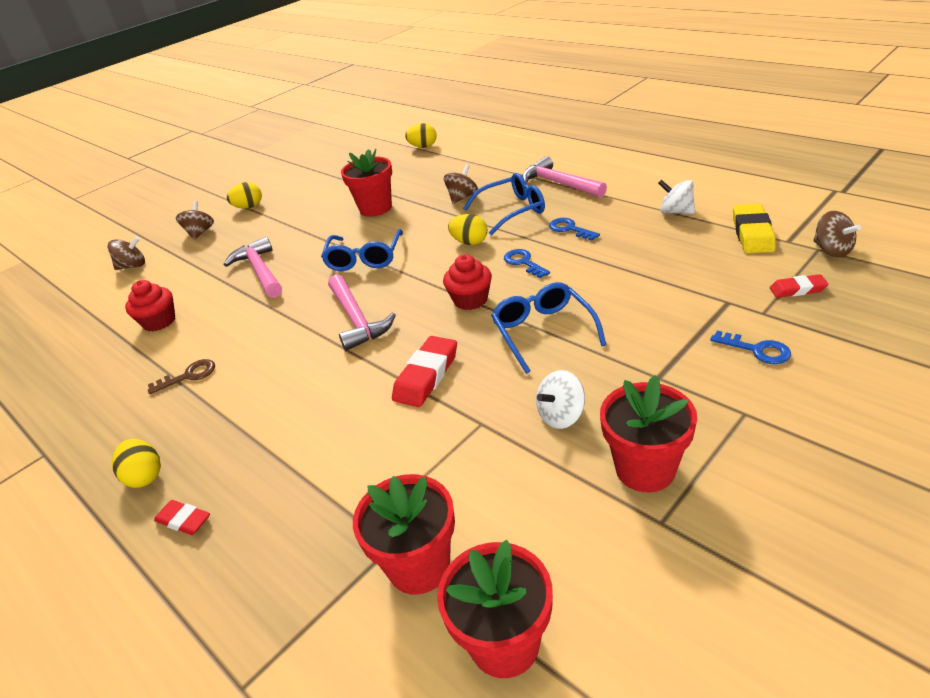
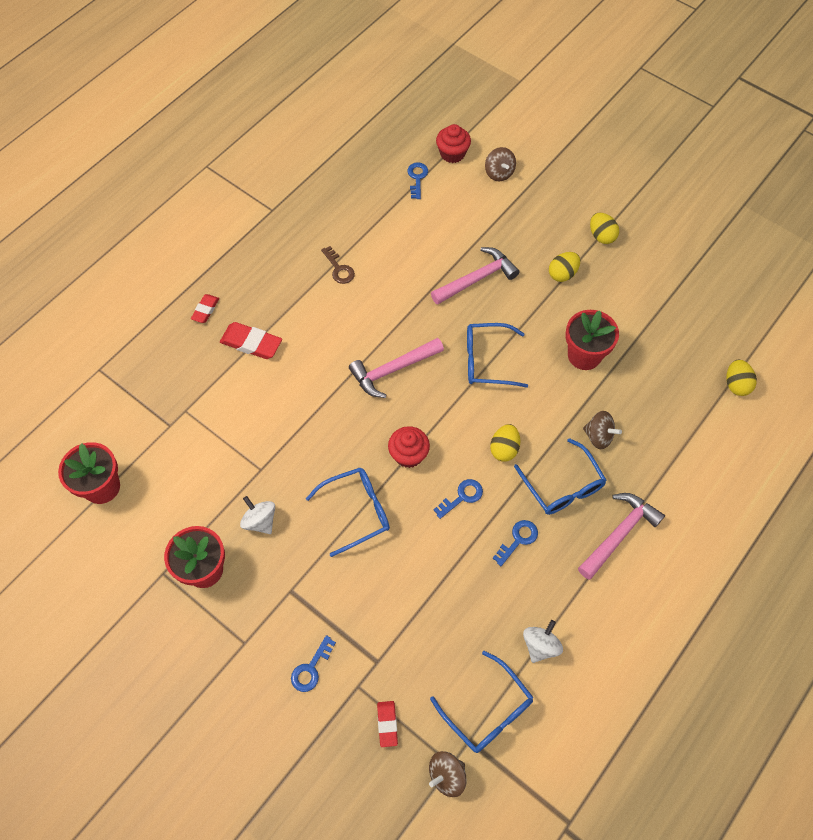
camera: 80 degrees right, 25 degrees up
yellow egg [112,439,161,488] -> yellow egg moved to [549,252,580,282]
red cupcake [125,280,175,332] -> red cupcake moved to [436,124,471,163]
brown spinning top [176,201,214,240] -> none
red flower pot [353,474,455,595] -> none
red eraser [392,336,457,407] -> red eraser moved to [220,322,282,359]
yellow eraser [733,204,776,253] -> blue glasses [430,651,534,753]
none -> blue key [407,162,428,199]

